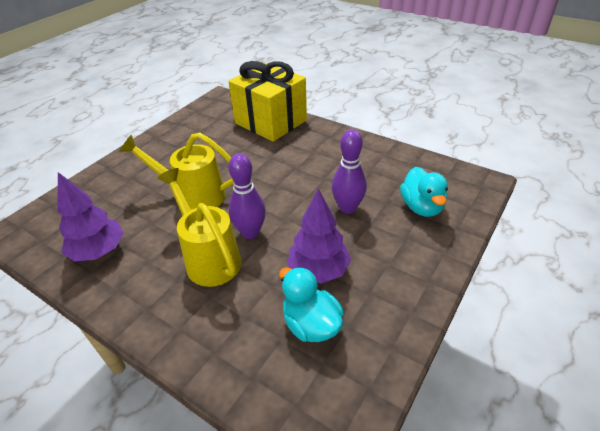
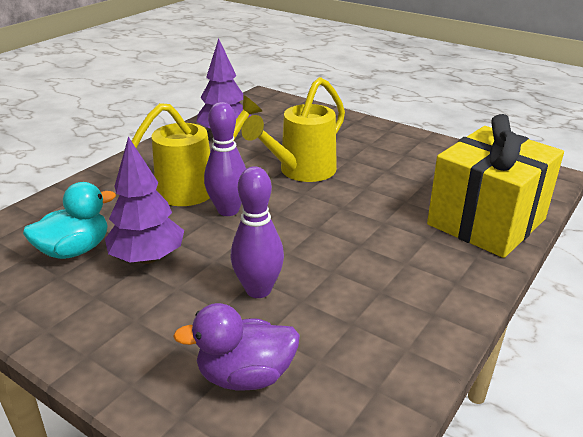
camera: 90 degrees right, 10 degrees down
yellow watering can [119,132,234,209] -> yellow watering can turned 150 degrees counterclockwise [241,77,345,182]
turquoise duck [400,167,448,217] -> purple duck [173,303,300,391]

